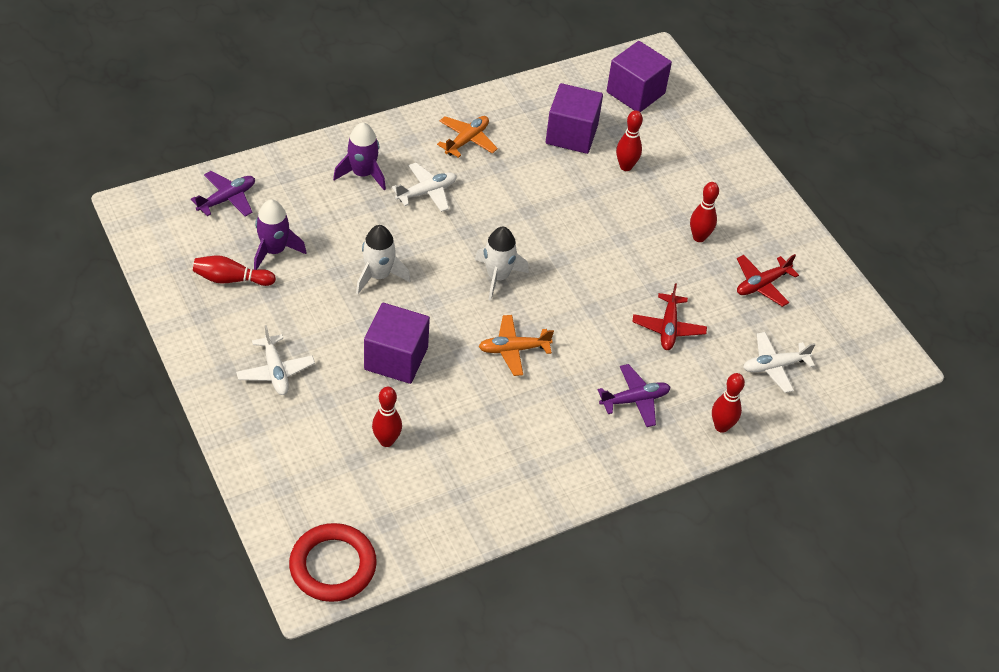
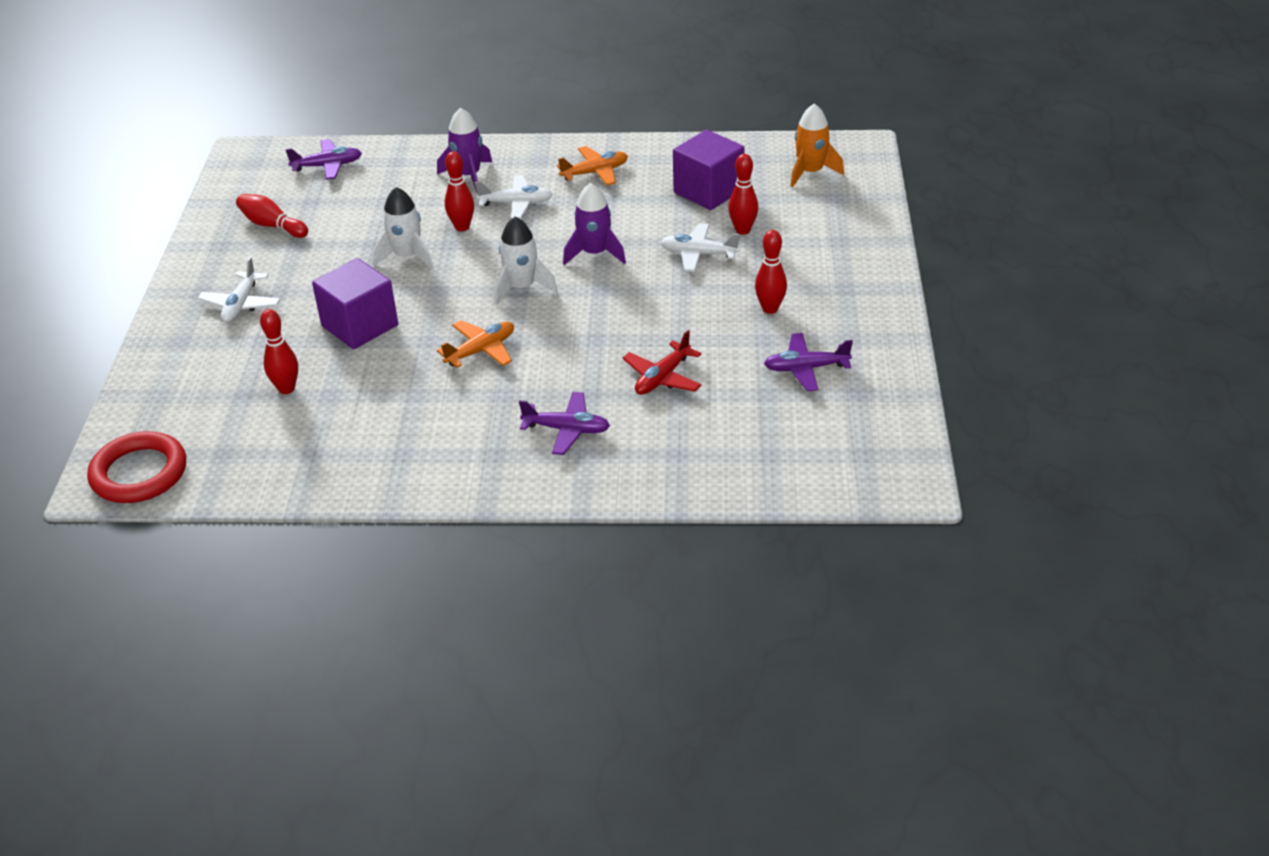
camera: 35 degrees right, 10 degrees down
purple rocket [254,199,307,270] -> purple rocket moved to [563,183,626,265]
orange plane [479,315,554,376] -> orange plane turned 120 degrees clockwise [437,320,514,368]
purple cube [607,41,672,112] -> orange rocket [790,103,844,187]
red bowling pin [712,373,745,433] -> red bowling pin moved to [445,151,474,231]
red plane [737,254,799,307] -> purple plane [764,333,853,391]
white plane [743,332,816,393] -> white plane moved to [661,223,740,272]

